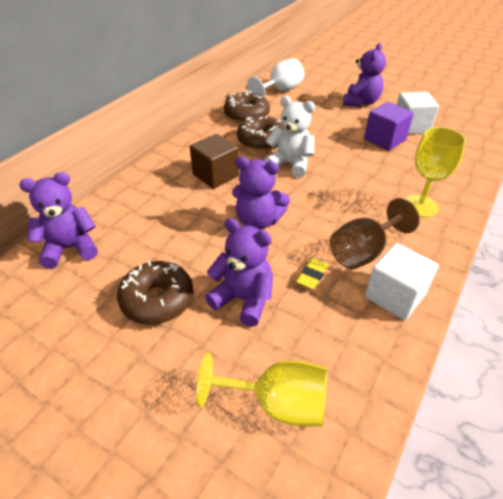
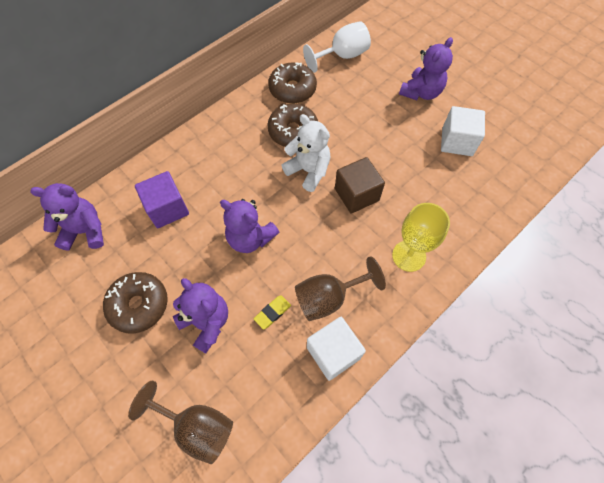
camera: 15 degrees right, 20 degrees up
brown cube [190,134,239,189] -> brown cube moved to [335,157,385,214]
yellow goblet [196,353,327,426] -> brown goblet [128,381,233,464]
purple cube [364,102,414,151] -> purple cube moved to [135,171,189,228]

